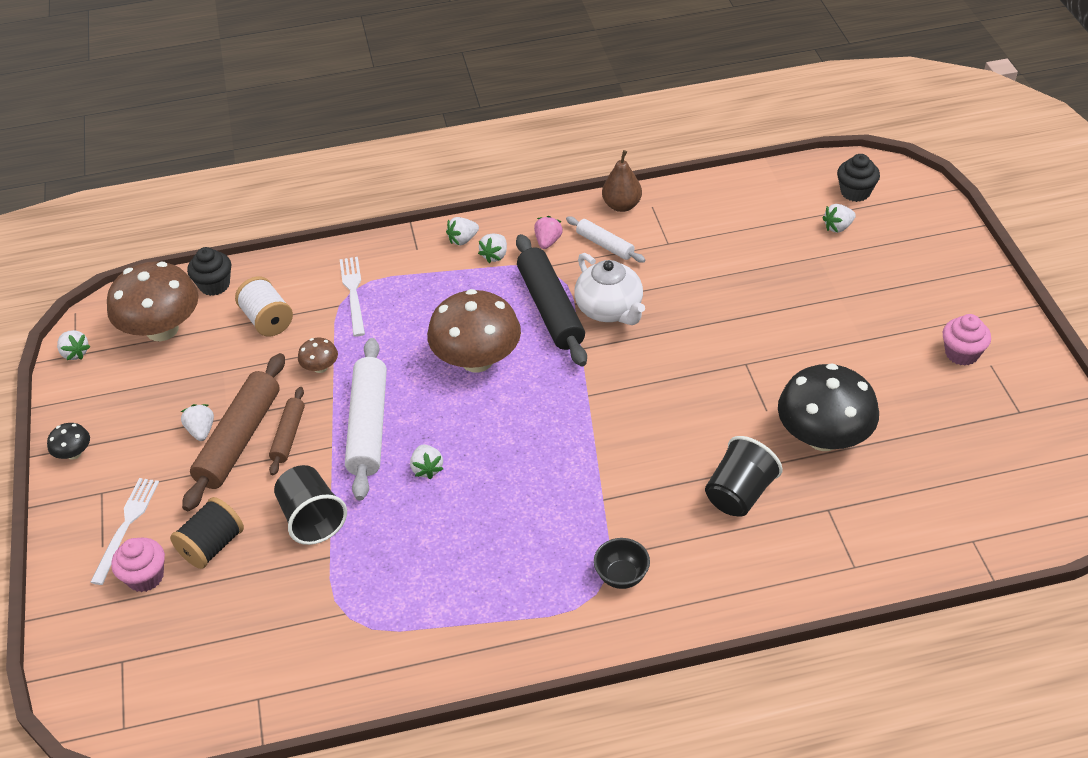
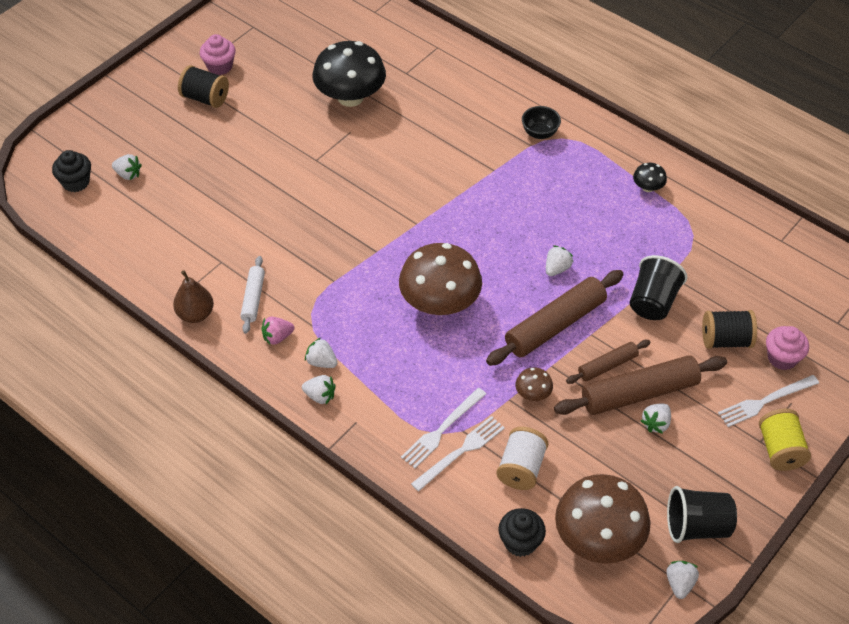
camera: 130 degrees left, 5 degrees up
black mushroom [47,423,90,460] -> black mushroom moved to [633,163,667,192]
white rolling pin [345,338,387,501] -> brown rolling pin [486,270,624,366]
white strawberry [478,234,507,263] -> white strawberry turned 135 degrees counterclockwise [305,338,338,368]
black rolling pin [516,234,587,366] -> none
white teapot [574,253,645,325] -> none
black cup [705,436,783,517] -> black cup moved to [667,486,737,543]
none -> black spool [178,65,229,108]
none -> white fork [411,416,505,491]
none -> yellow spool [759,409,811,471]

